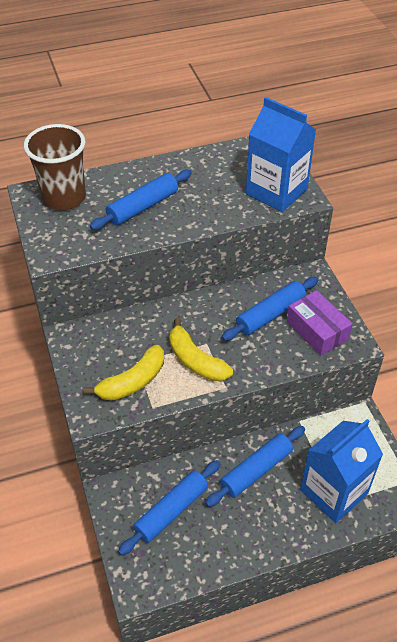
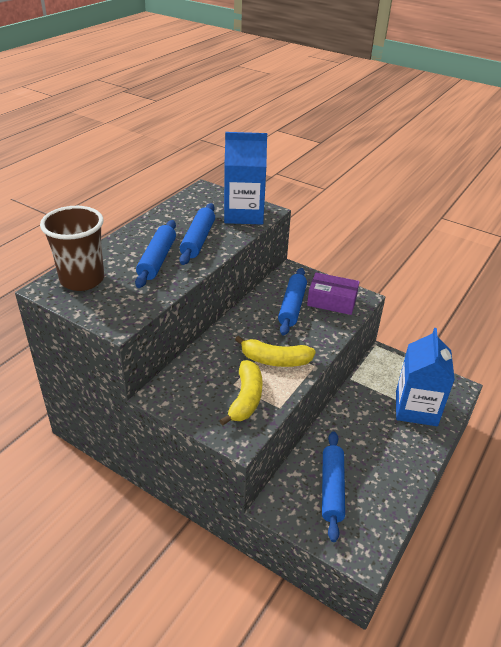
camera: 40 degrees left, 10 degrees down
blue rolling pin [205,426,305,507] -> blue rolling pin moved to [179,203,215,265]

